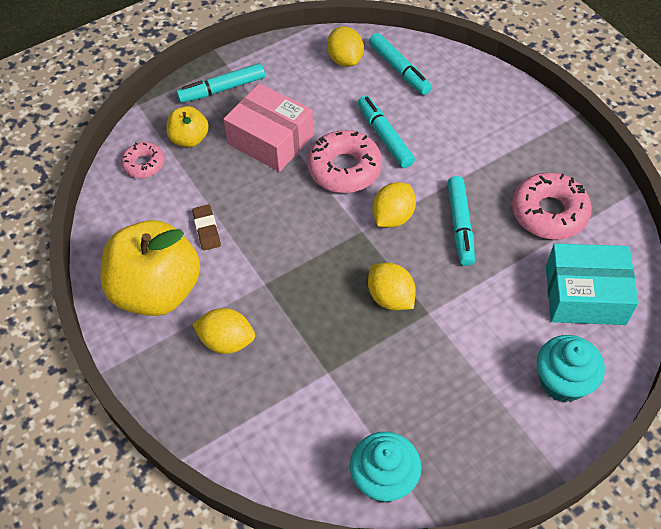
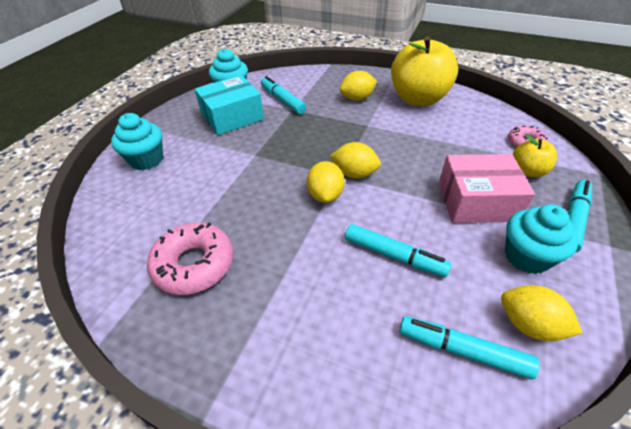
camera: 145 degrees right, 10 degrees down
brown eraser [192,205,221,251] -> none
pink donut [307,130,382,193] -> none
yellow lemon [368,263,416,311] -> yellow lemon moved to [330,142,381,178]
turquoise marker [447,176,475,266] -> turquoise marker moved to [261,76,306,114]
turquoise box [546,243,639,325] -> turquoise box moved to [195,75,264,135]
none -> turquoise cupcake [505,204,578,274]

